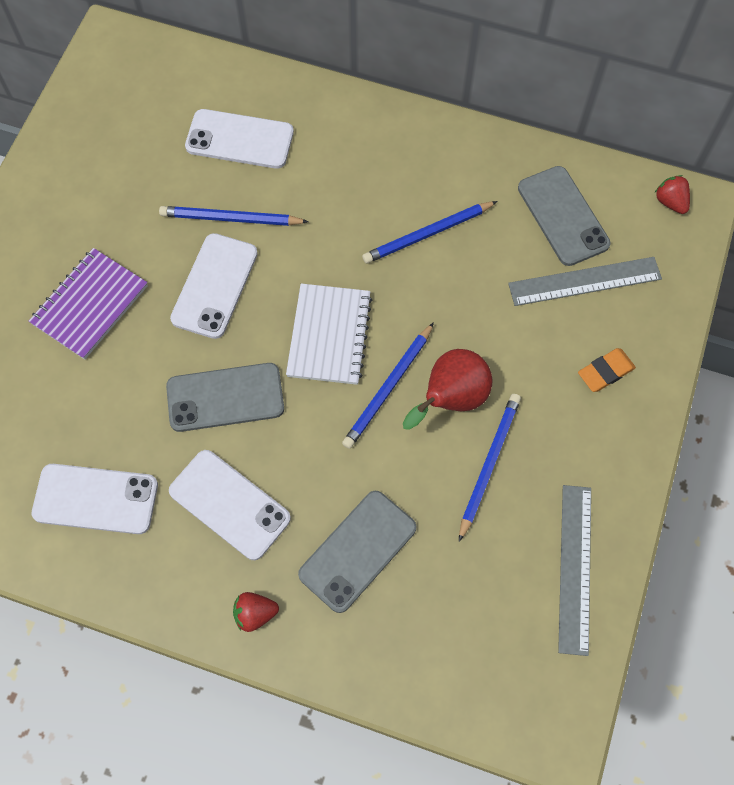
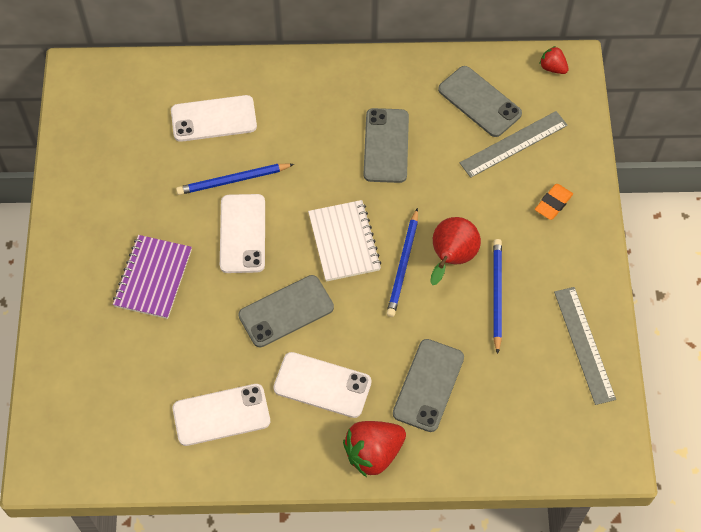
camera: 20 degrees left, 5 degrees down
red strawberry [233,592,279,632] -> red strawberry [343,421,406,477], size x1.85
blue pencil [362,201,498,264] -> grey phone [364,108,409,183]

